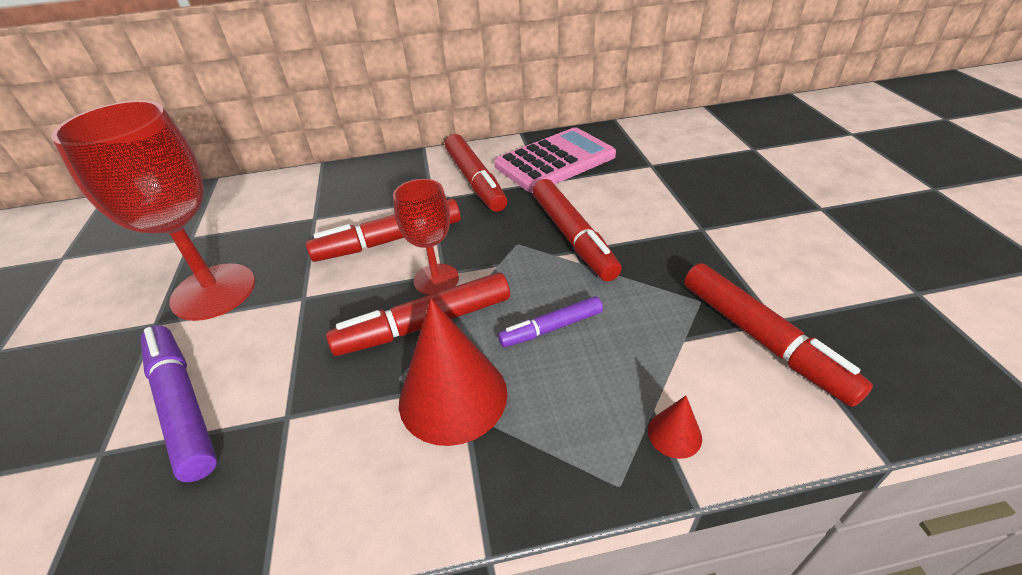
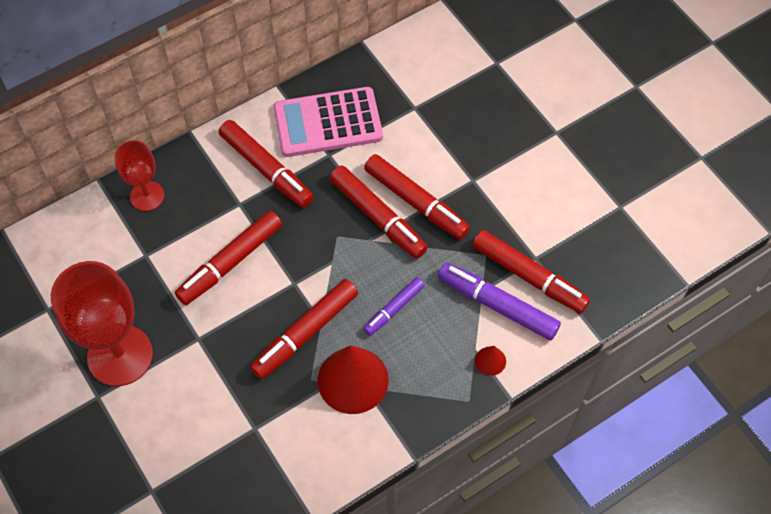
camera: 25 degrees left, 20 degrees up
purple marker [141,325,217,482] -> purple marker moved to [438,262,561,340]
red goblet [393,179,459,295] -> red goblet moved to [115,140,165,211]
pink calculator [494,127,616,193] -> pink calculator turned 135 degrees counterclockwise [273,87,383,157]
none -> red marker [364,154,470,240]

